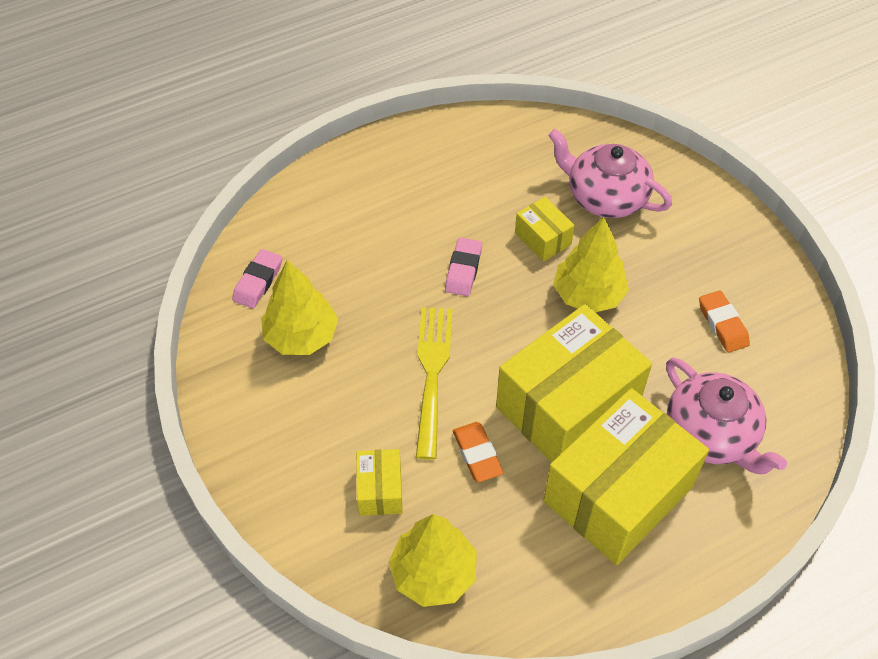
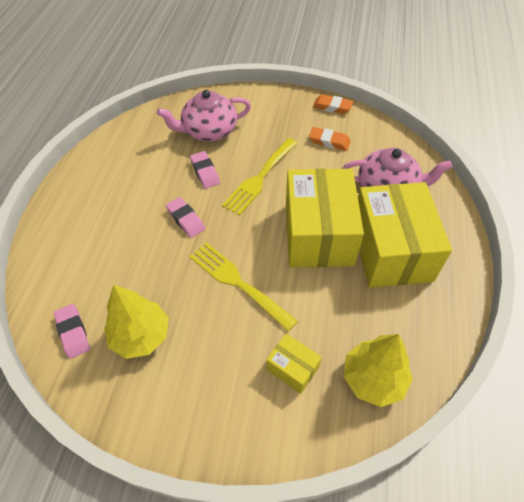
camera: 50 degrees left, 0 degrees up
orange eraser [453,422,503,482] -> orange eraser moved to [313,94,353,114]
yellow box [515,197,575,262] -> pink eraser [190,151,220,189]
yellow tree [553,217,629,312] -> yellow fork [222,138,297,216]

